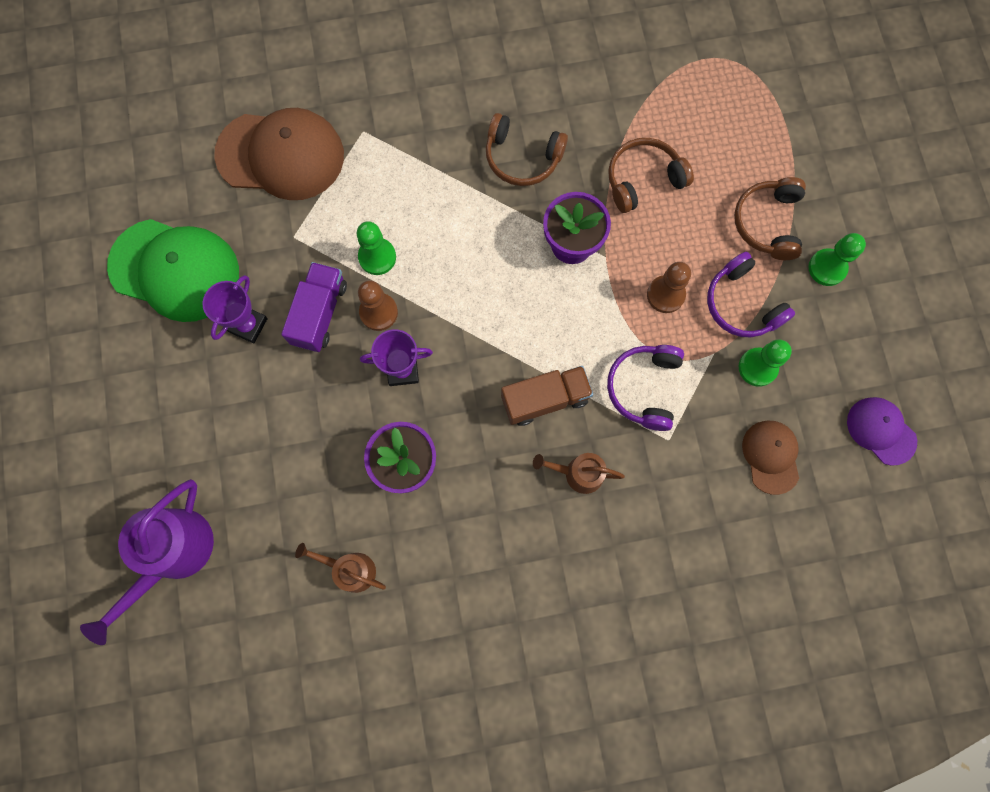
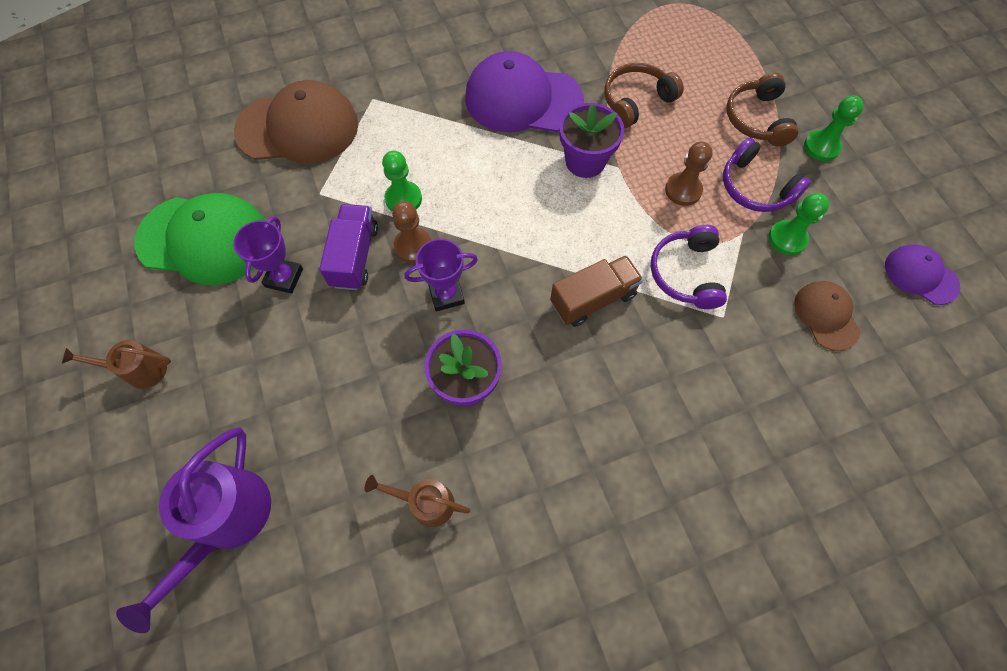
camera: 10 degrees left, 10 degrees down
brown headphones [486,113,568,186] -> purple cap [465,51,584,132]
brown watering can [533,453,625,494] -> brown watering can moved to [62,340,171,389]

